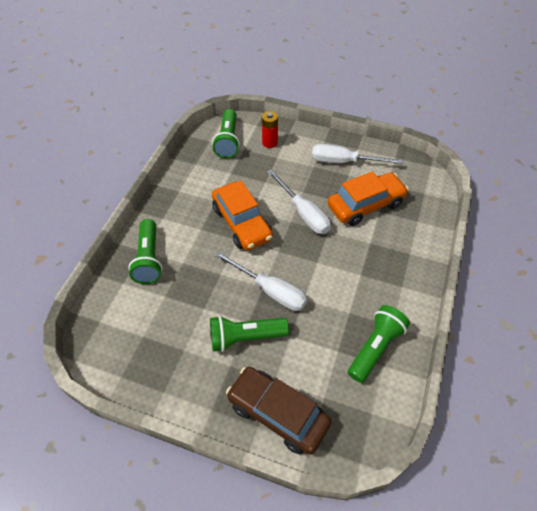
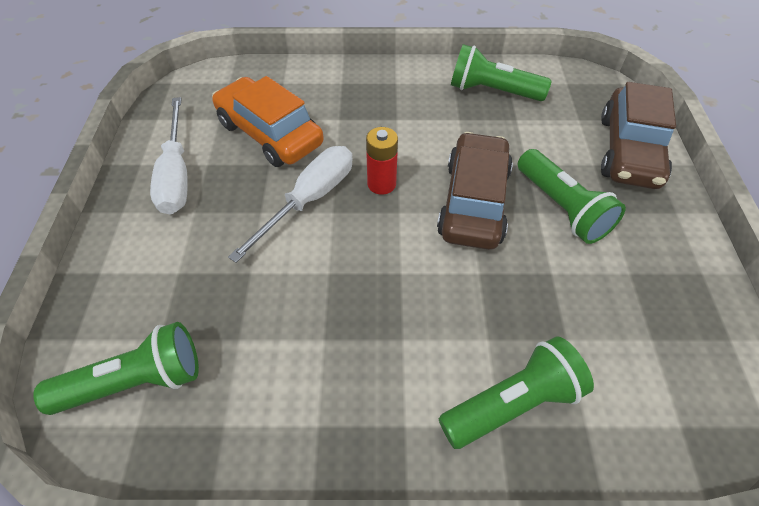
camera: 110 degrees left, 0 degrees up
orange car [212,180,273,250] -> none
white screwdriver [214,251,307,311] -> brown car [437,132,513,250]
red battery [262,111,278,148] -> red battery moved to [366,127,398,195]

